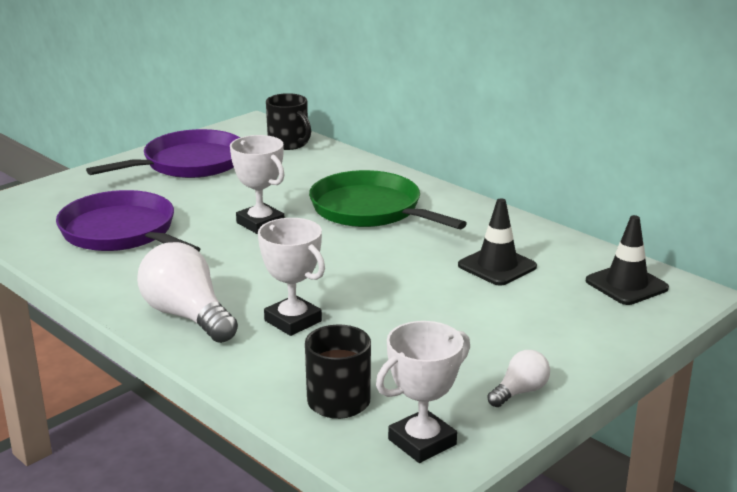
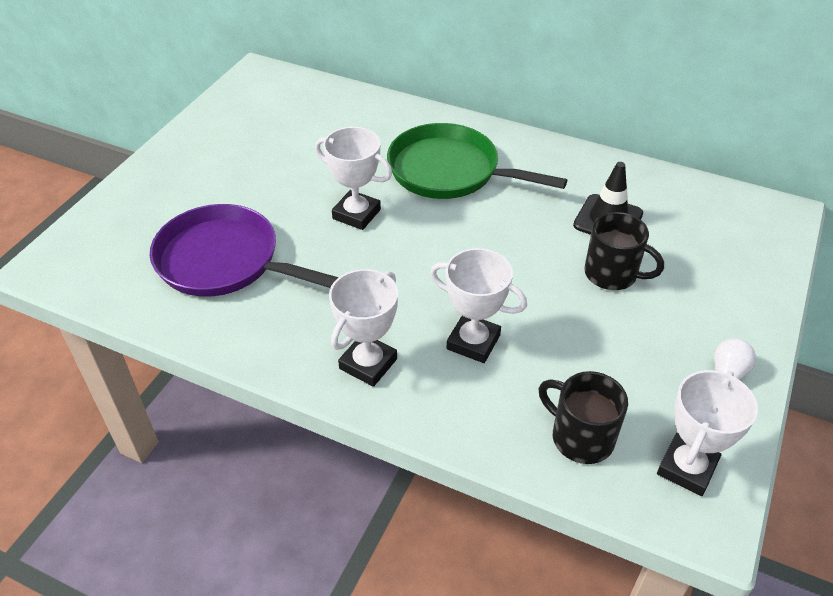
camera: 20 degrees left, 20 degrees up
purple pan [86,129,240,178] -> none
white light bulb [137,242,238,343] -> white trophy [329,269,398,387]
black mug [266,93,311,150] -> black mug moved to [584,212,664,290]
black traffic cone [586,215,669,305] -> none

